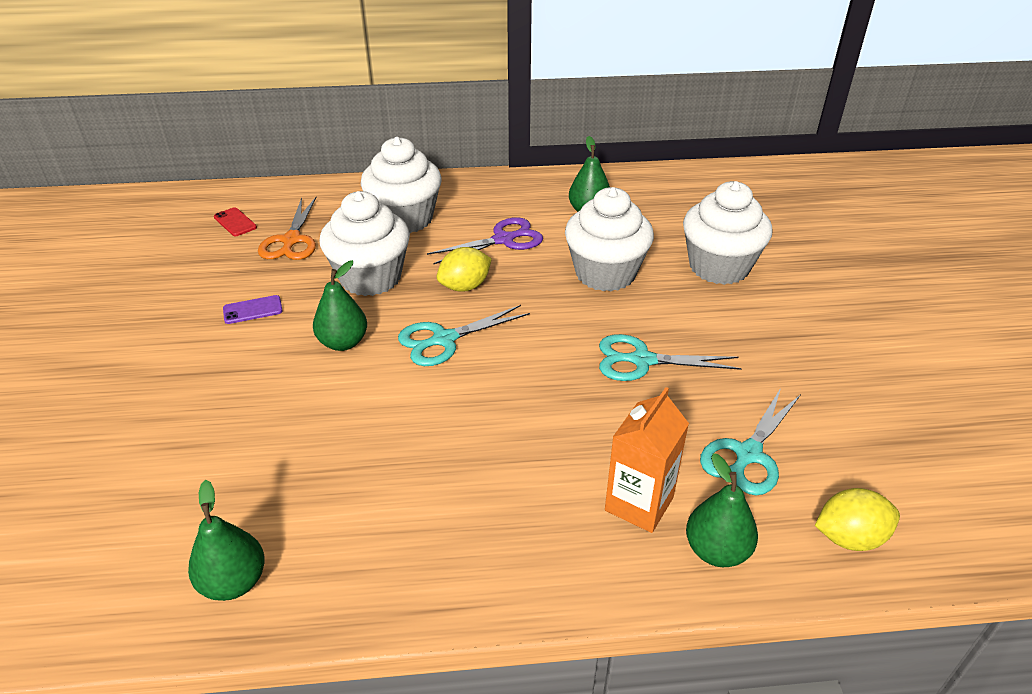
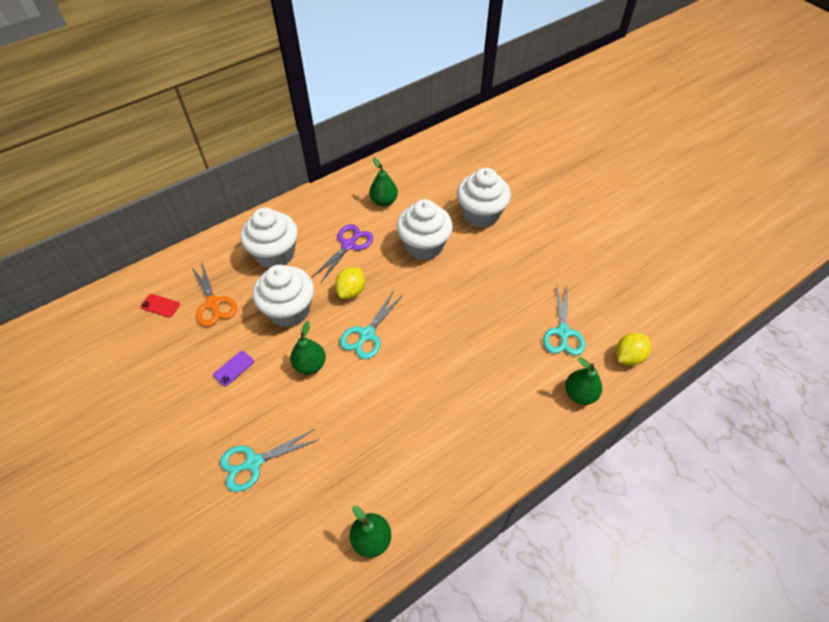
camera: 30 degrees left, 15 degrees up
turquoise scissors [599,334,742,381] -> turquoise scissors moved to [220,429,318,492]
orange carton [605,387,689,533] -> none

